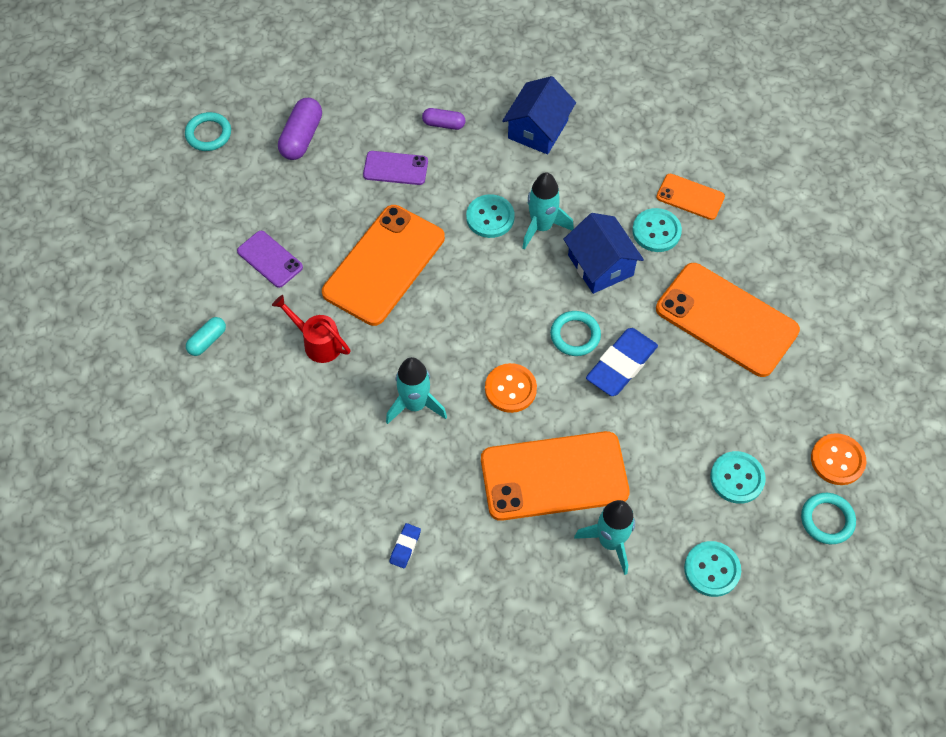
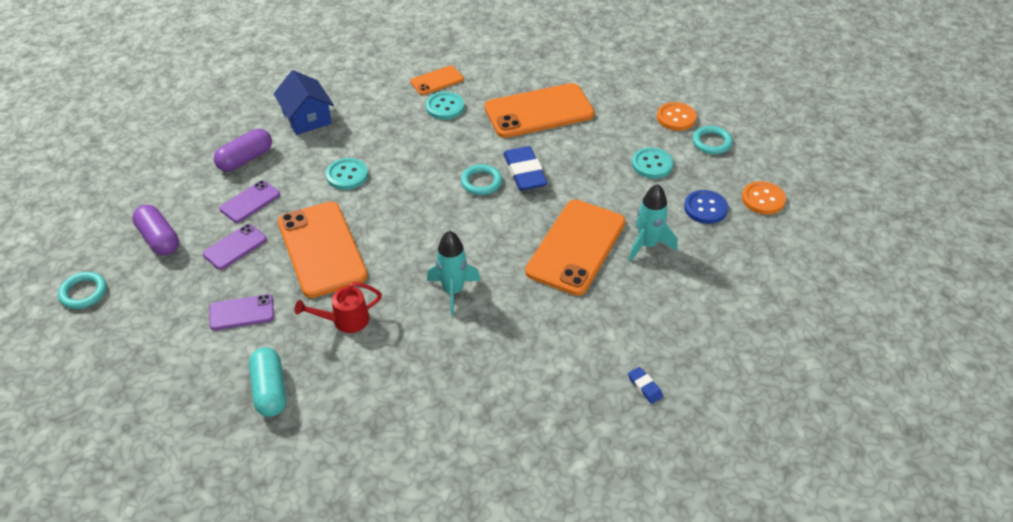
camera: 55 degrees left, 15 degrees down
turquoise capsule [186,317,226,356] -> turquoise capsule [249,347,286,417], size x1.63
blue eraser [390,523,421,568] -> blue eraser moved to [628,367,663,404]
purple capsule [422,108,465,130] -> purple capsule [214,129,272,172], size x1.63
orange button [485,363,537,413] -> orange button moved to [742,181,786,215]
turquoise rocket [522,172,574,249] -> none
blue house [563,213,644,294] -> none
turquoise button [684,541,741,597] -> blue button [684,190,728,224]
none -> purple phone [203,224,267,270]

